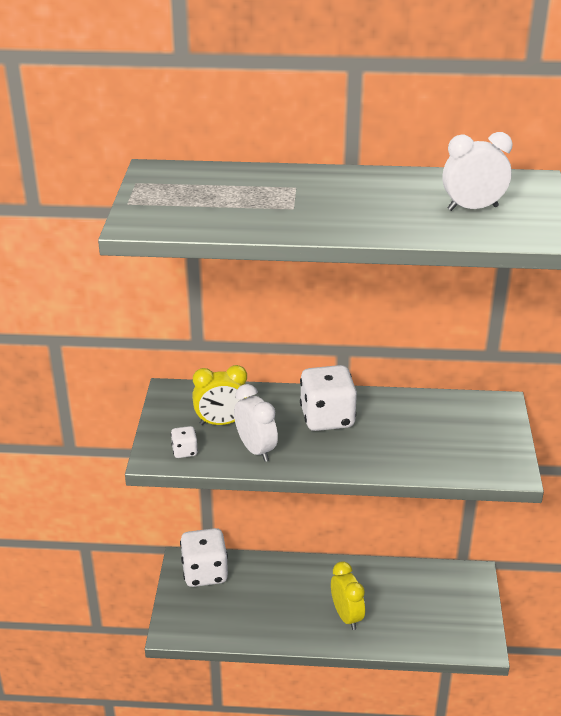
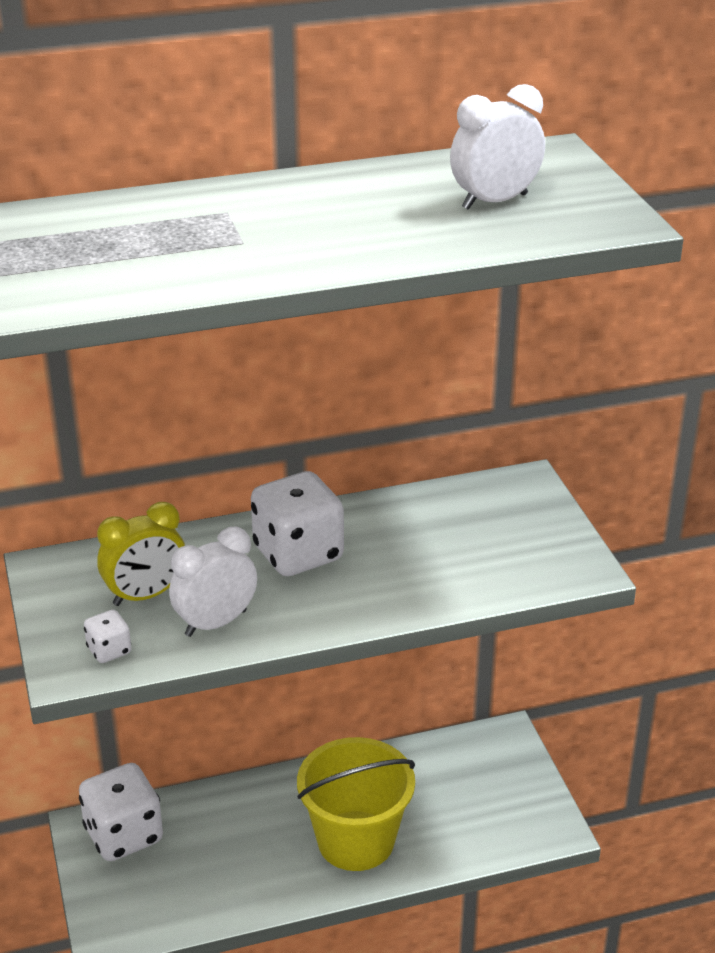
camera: 20 degrees left, 0 degrees up
white clock [234,384,278,462] -> white clock turned 75 degrees counterclockwise [169,527,257,637]
yellow clock [331,561,365,630] -> yellow bucket [297,737,415,871]

